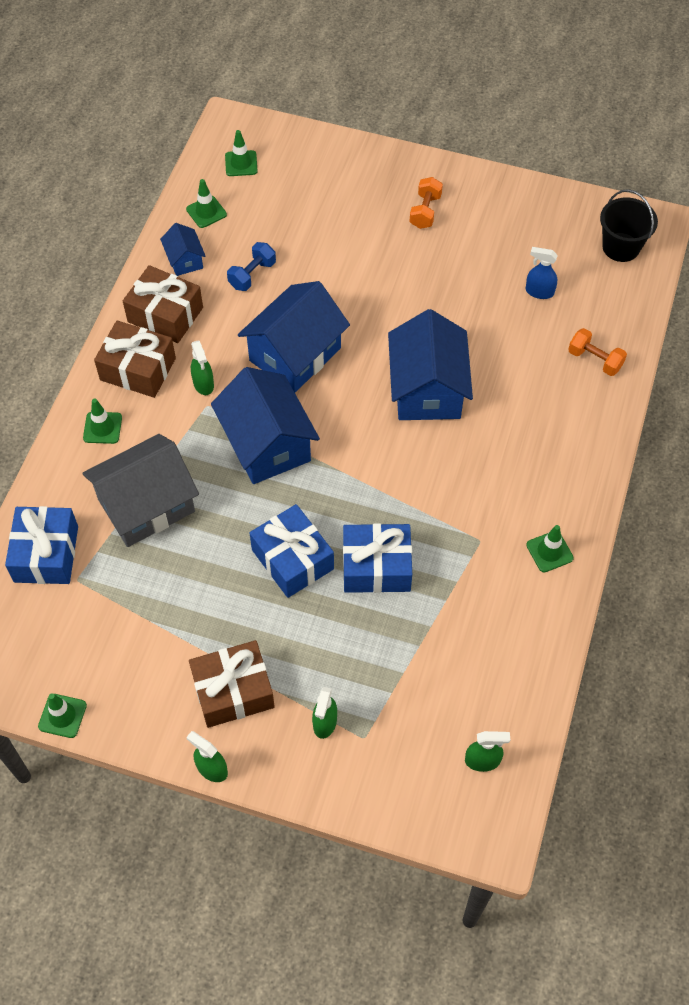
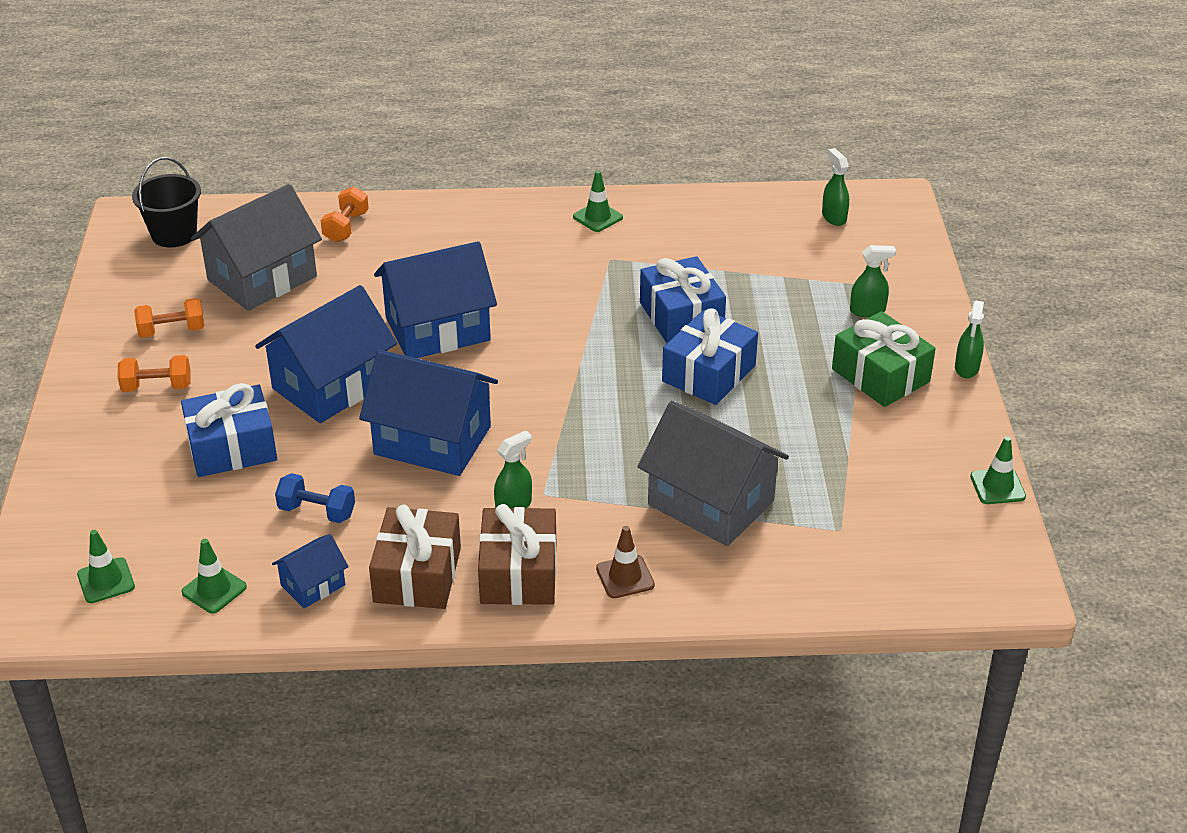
camera: 110 degrees left, 20 degrees down
blue gift [5,506,78,584] -> blue gift moved to [181,383,277,477]
green traffic cone [83,398,122,444] -> brown traffic cone [596,526,655,598]
brown gift [189,640,275,728] -> green gift [832,311,936,407]
blue house [211,367,320,484] -> blue house moved to [255,285,397,423]
blue spray bottle [526,247,558,299] -> grey house [191,184,322,311]
none -> orange dumbbell [134,298,204,338]

